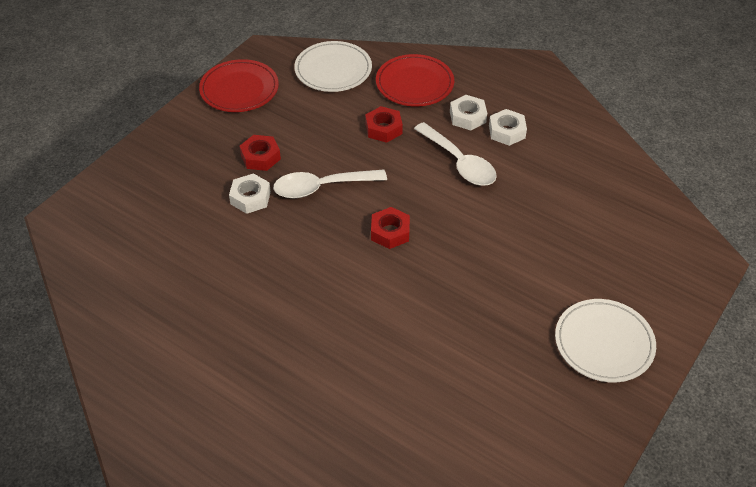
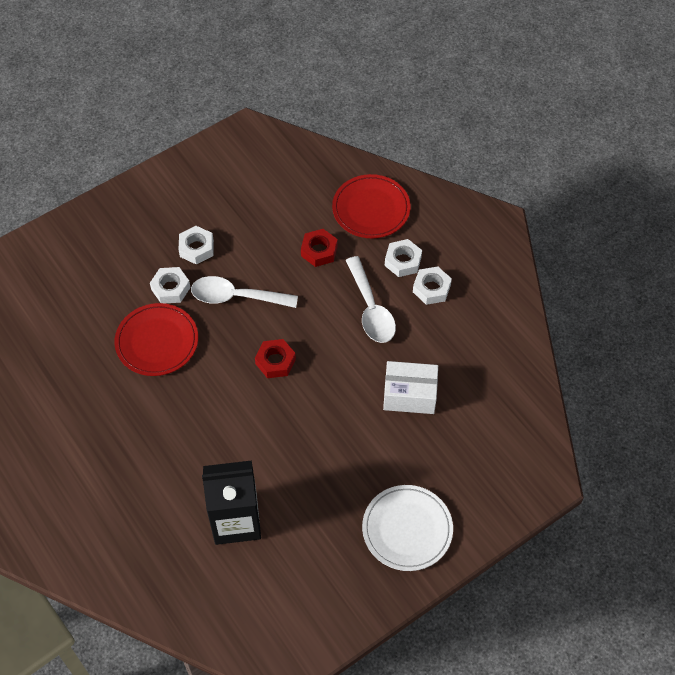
camera: 20 degrees right, 10 degrees up
red plate [199,59,279,112] -> red plate moved to [115,303,198,376]
red nut [240,135,281,171] -> white nut [179,226,214,265]
white plate [294,41,372,92] -> none
none -> black carton [202,460,261,545]
none -> white box [383,361,438,414]

